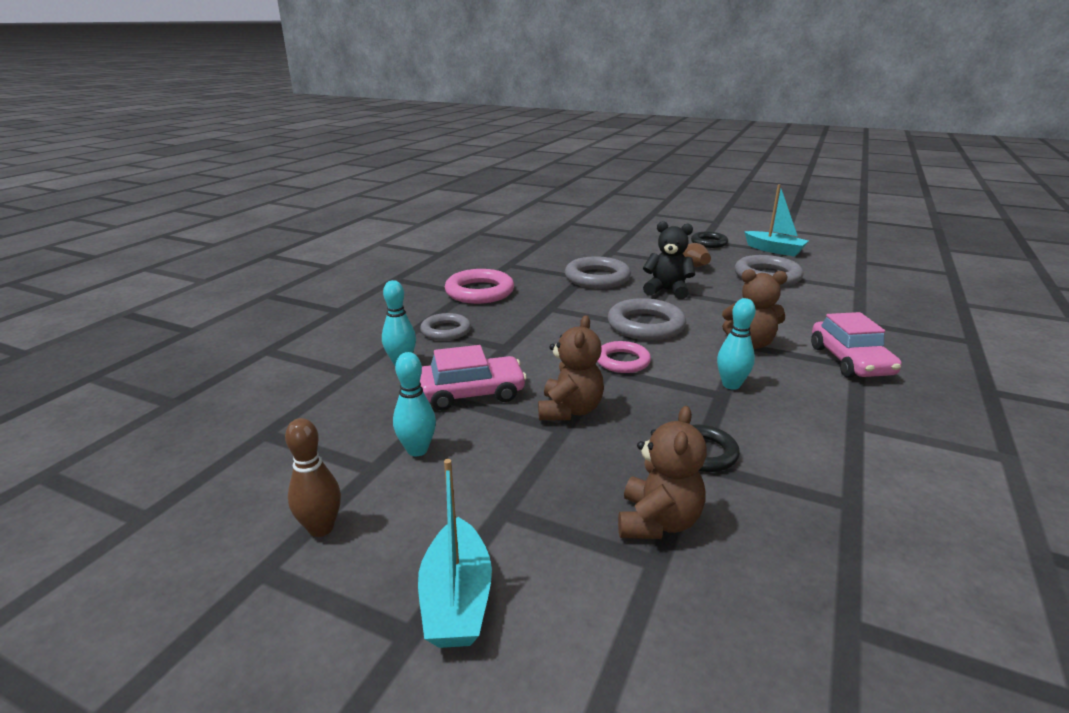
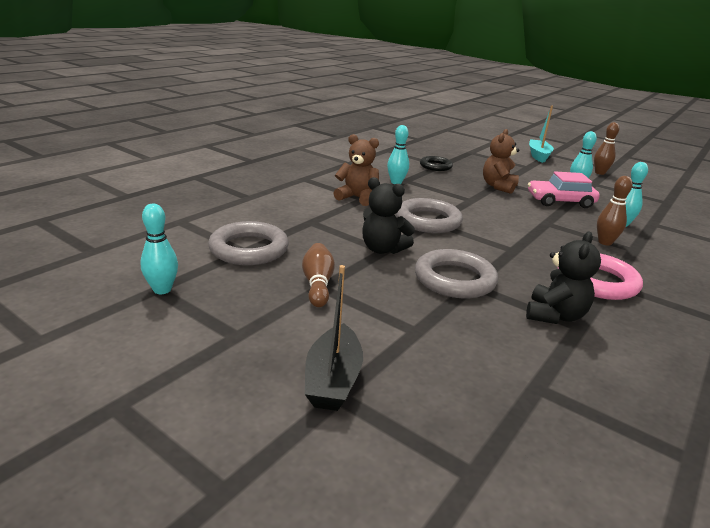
camera: 170 degrees left, 0 degrees up
grey ring [420,313,471,341] -> brown bowling pin [597,176,633,246]
pink ring [597,341,651,373] -> none
brown teddy bear [618,406,707,539] -> none
black ring [691,232,728,248] -> none
turquoise boat [744,184,808,256] -> turquoise bowling pin [141,204,178,294]
pink car [811,312,902,378] -> none
none -> black boat [305,265,363,411]
none -> black teddy bear [526,231,601,324]

